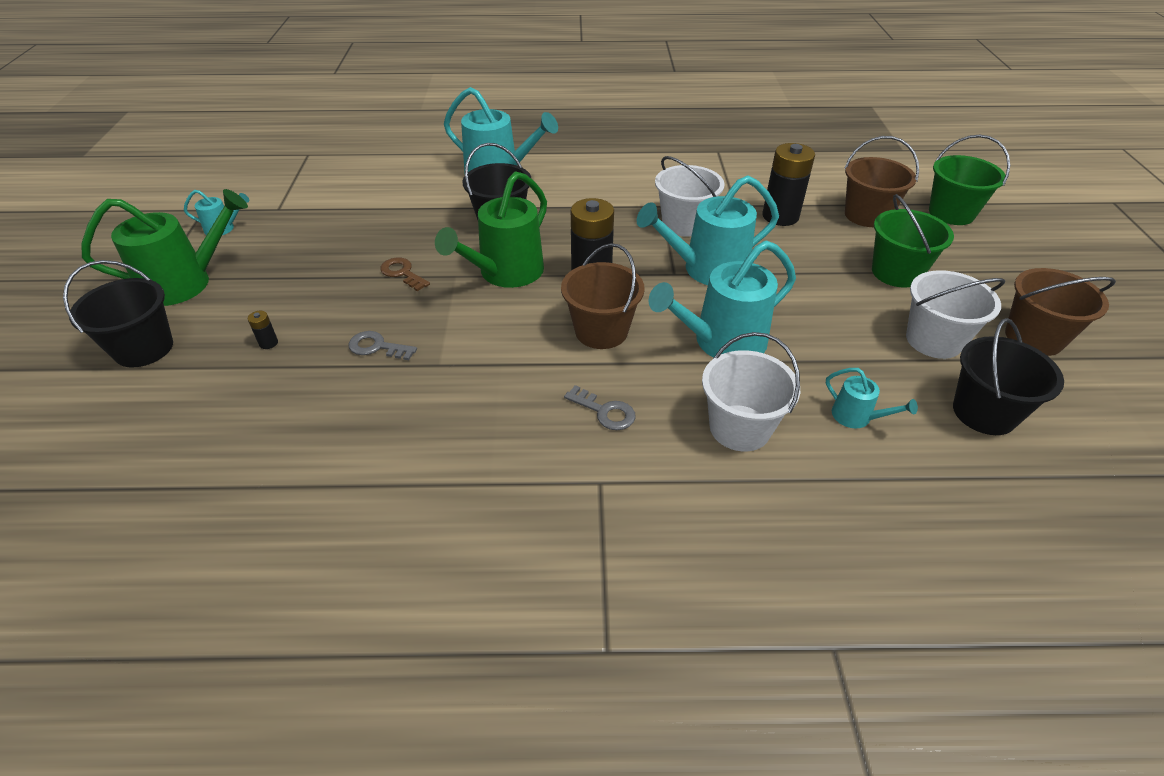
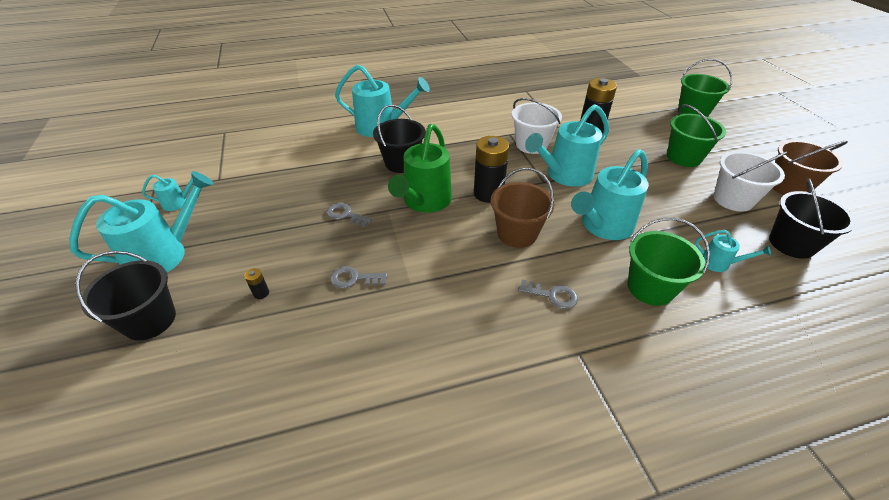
camera: 15 degrees left, 0 degrees up
green watering can [82,189,248,306] -> turquoise watering can [69,171,214,272]
brown key [380,258,430,291] -> grey key [327,203,372,227]
white bucket [702,332,800,451] -> green bucket [628,218,710,306]
brown bucket [844,136,919,227] -> none

